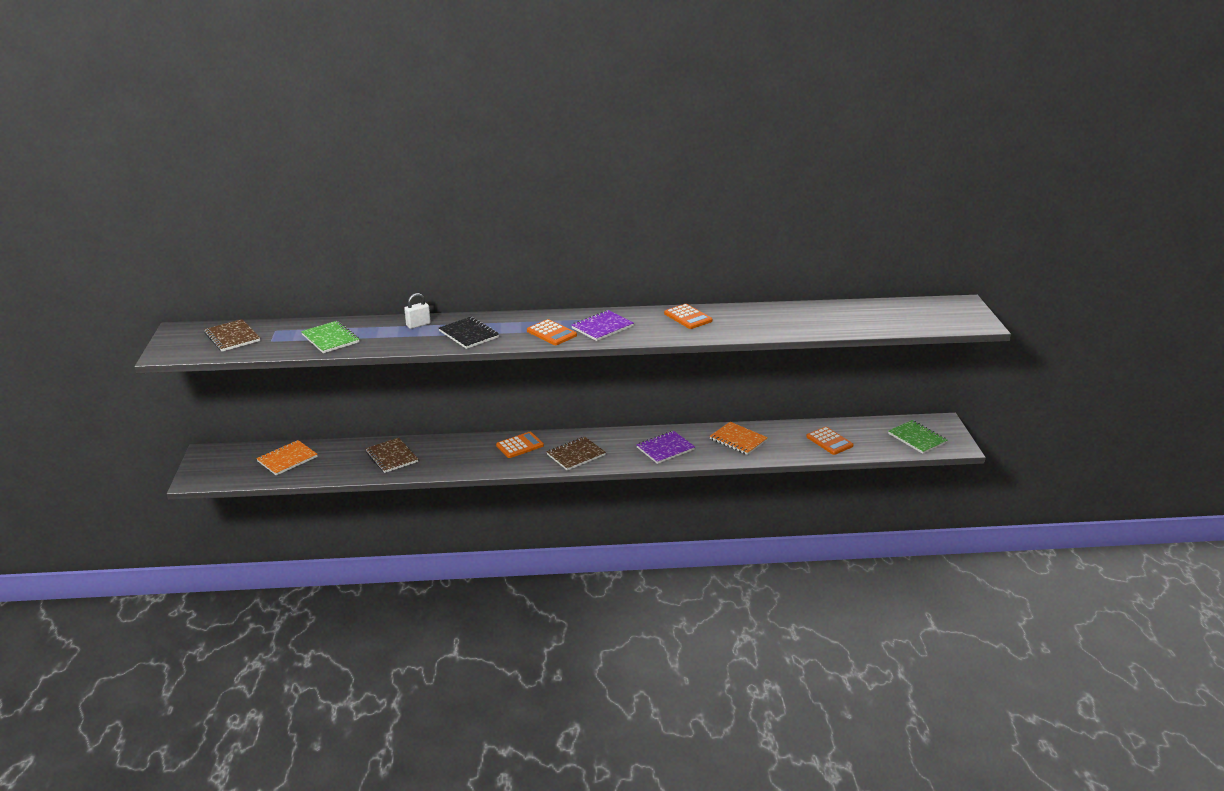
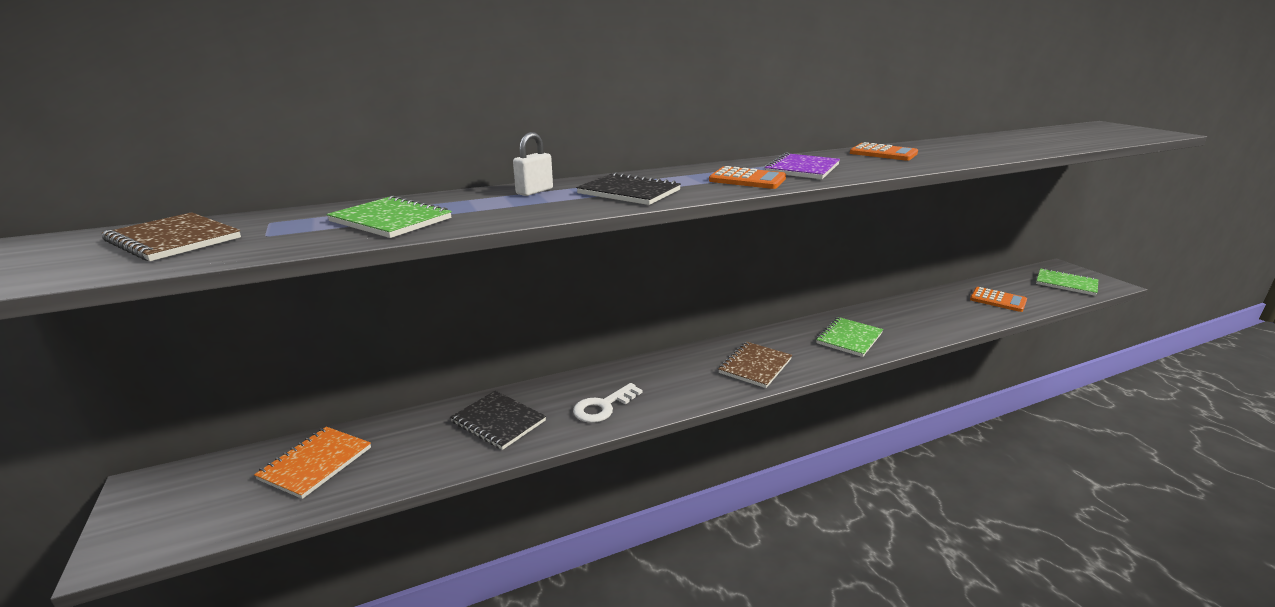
camera: 20 degrees left, 5 degrees down
brown notebook [365,438,418,473] -> black notebook [450,391,546,450]
orange calculator [496,432,544,458] -> none
purple notebook [636,431,695,464] -> green notebook [816,317,883,357]
orange notebook [710,422,768,455] -> none
none -> white key [573,383,642,423]

